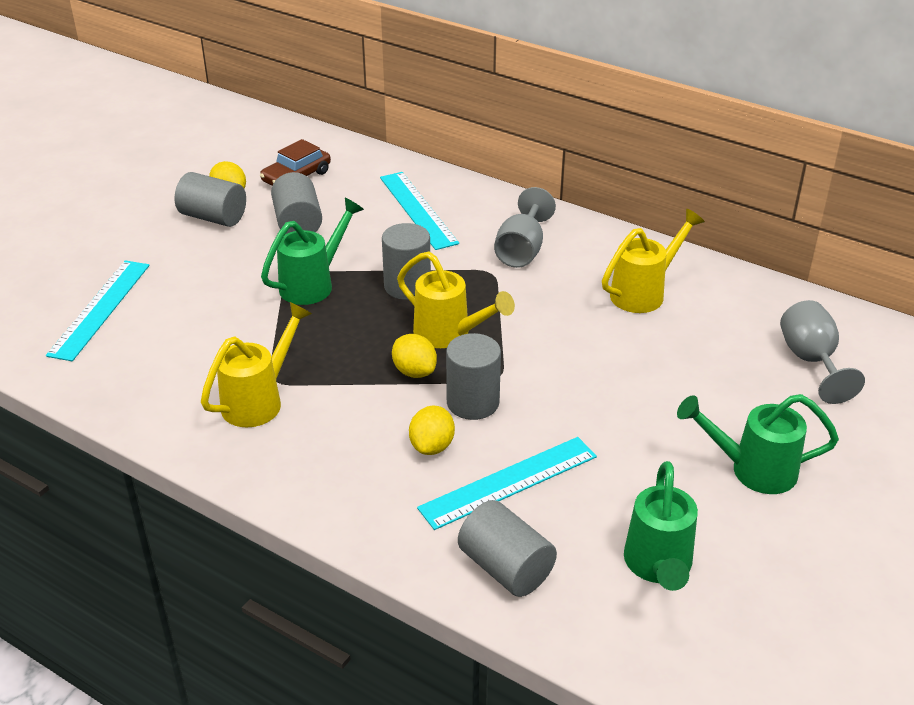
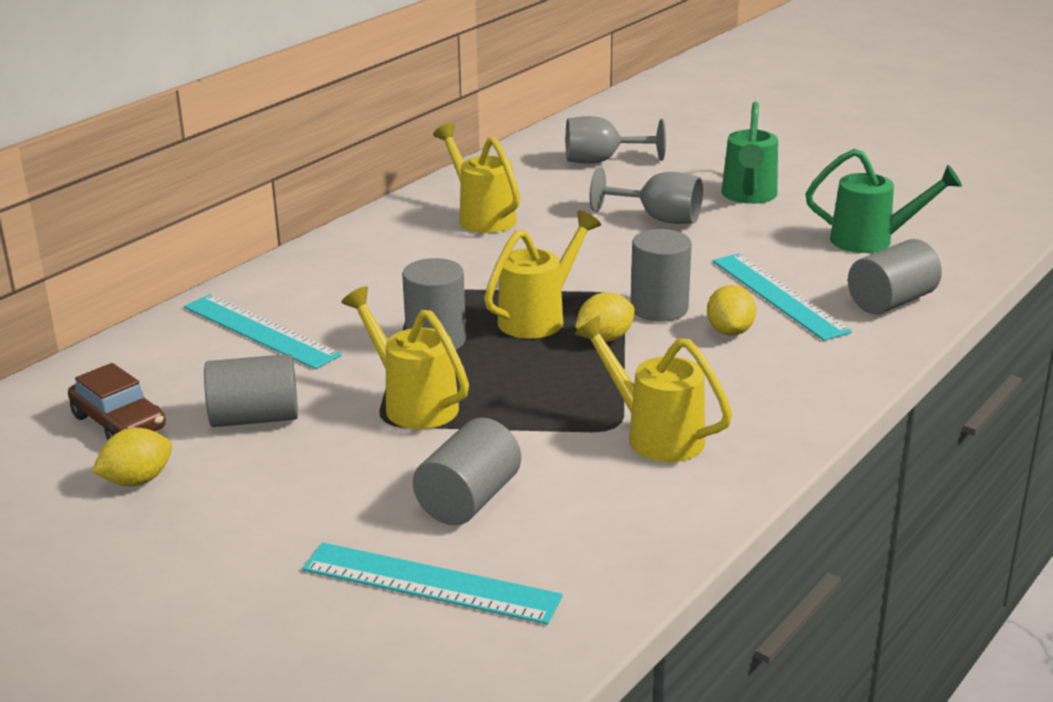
camera: 85 degrees left, 10 degrees down
grey cylinder [175,172,246,227] -> grey cylinder moved to [413,418,521,525]
green watering can [261,198,364,305] -> yellow watering can [341,286,469,429]
turquoise ruler [380,172,459,250] -> turquoise ruler turned 60 degrees clockwise [184,294,342,369]
yellow lemon [409,406,455,455] -> yellow lemon turned 75 degrees clockwise [707,285,756,336]
grey goblet [494,187,556,268] -> grey goblet moved to [589,167,703,224]

